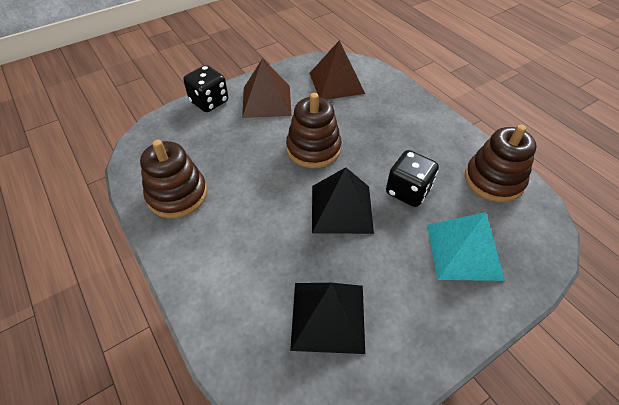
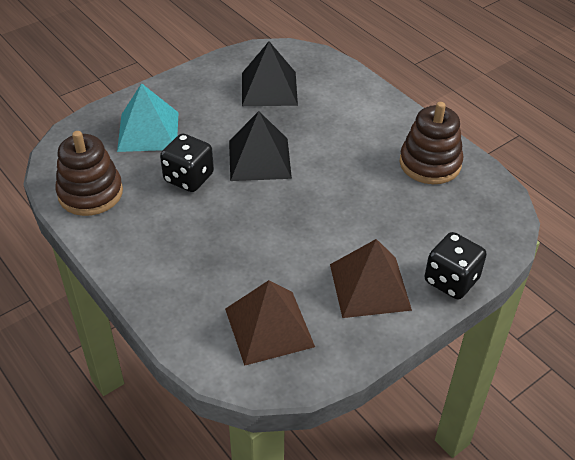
camera: 175 degrees right, 5 degrees down
brown stacking toy [286,93,341,168] -> none

